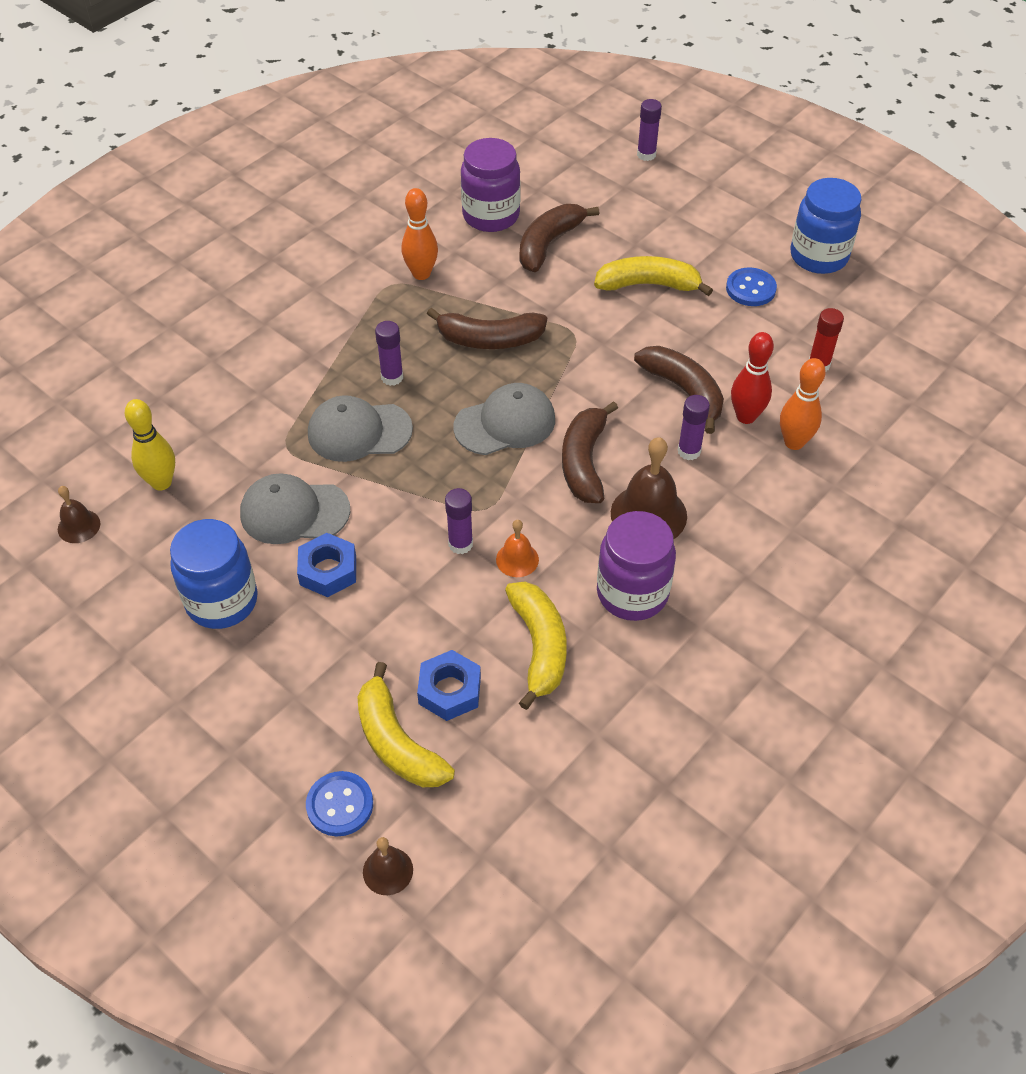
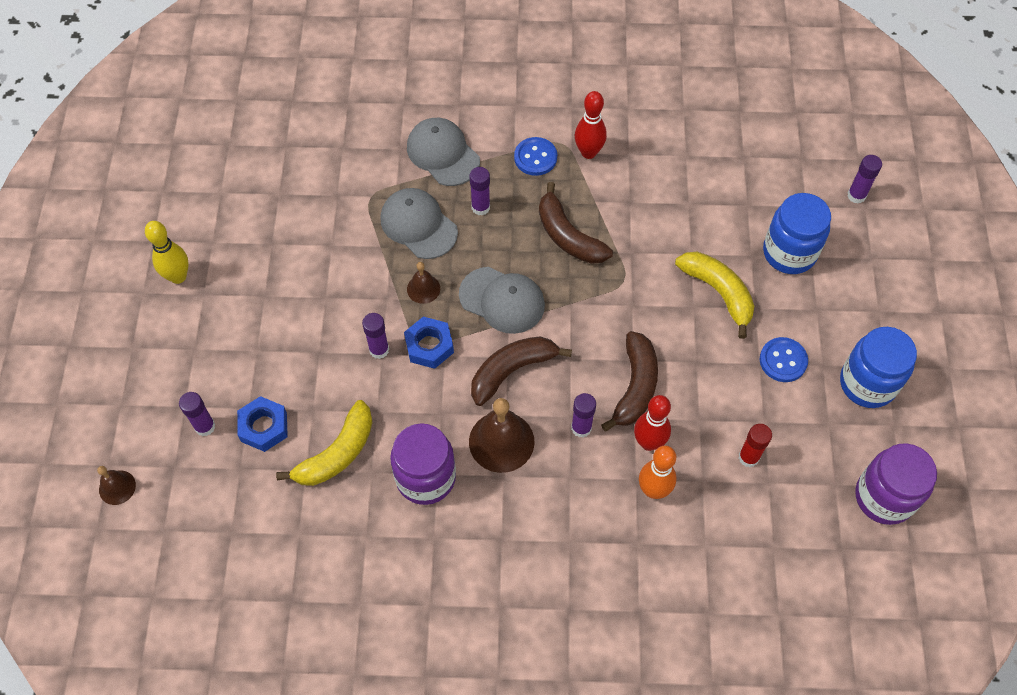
camera: 50 degrees right, 10 degrees up
brown bell [58,486,100,543] -> brown bell moved to [407,262,440,304]
yellow bowling pin [125,399,175,490] -> yellow bowling pin moved to [145,221,189,284]
blue jar [170,519,258,629] -> blue jar moved to [763,193,831,274]
grey cap [240,474,350,544] -> grey cap moved to [407,118,480,186]
blue nut [297,533,356,597] -> blue nut moved to [404,317,454,369]
blue button [306,771,373,836] -> blue button moved to [514,137,557,176]
yellow banana [357,662,455,787] -> purple glue stick [179,392,215,436]
orange bowling pin [402,188,438,280] -> red bowling pin [575,91,607,159]
purple jar [461,138,520,232] -> purple jar moved to [856,443,937,525]
orange bell [496,520,539,577] -> none
brown banana [520,204,600,272] -> none

